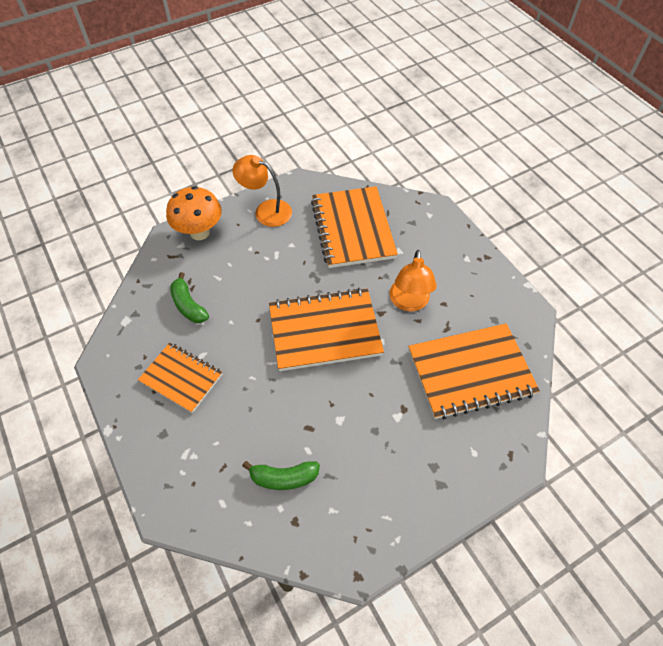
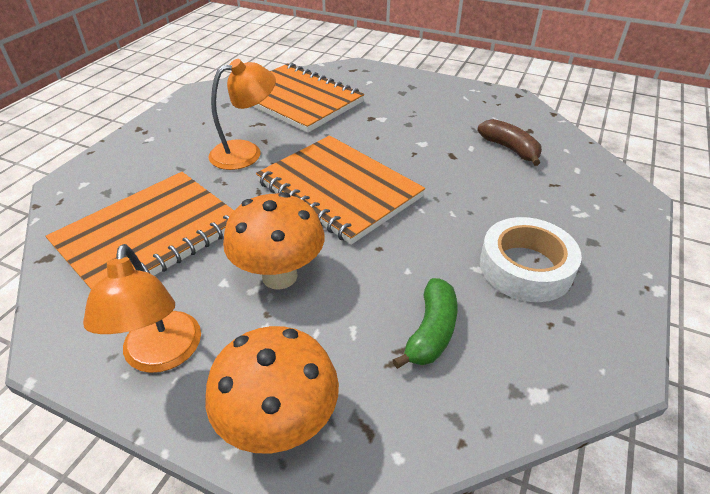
camera: 125 degrees left, 15 degrees down
orange notebook [138,343,222,413] -> white tape [480,217,582,302]
green banana [242,461,320,490] -> brown banana [477,119,542,166]
none -> orange mushroom [223,192,325,290]

